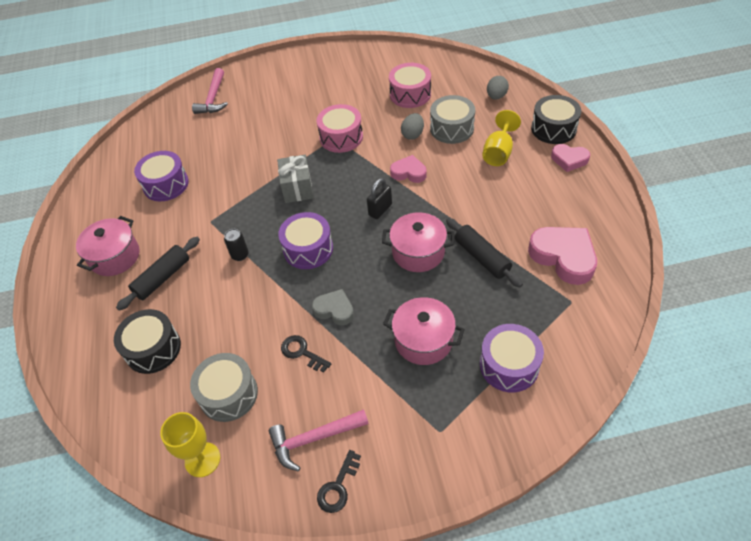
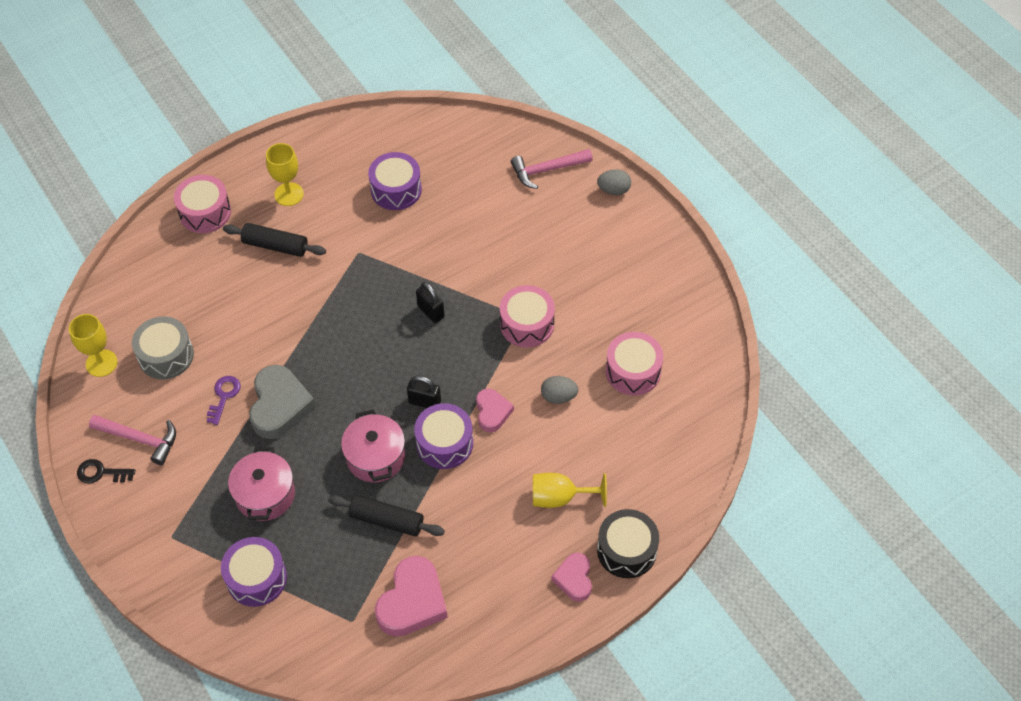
camera: 65 degrees right, 5 degrees up
pink pot [76,216,139,276] -> yellow goblet [266,143,304,206]
black drum [114,309,181,374] -> none
black can [224,229,249,261] -> none
pink hammer [269,409,369,471] -> pink hammer turned 150 degrees clockwise [89,415,176,465]
grey gift [277,155,313,203] -> black padlock [416,282,445,323]
purple drum [278,212,333,269] -> purple drum moved to [414,403,473,469]
black key [281,335,331,373] -> purple key [207,376,241,425]
grey heart [312,289,354,325] -> grey heart [249,365,316,439], size x1.70
grey drum [430,95,475,144] -> none
black rolling pin [446,218,523,287] -> black rolling pin turned 75 degrees clockwise [328,495,445,537]
grey egg [487,76,509,99] -> grey egg moved to [597,169,631,195]
none -> pink drum [174,175,231,233]

